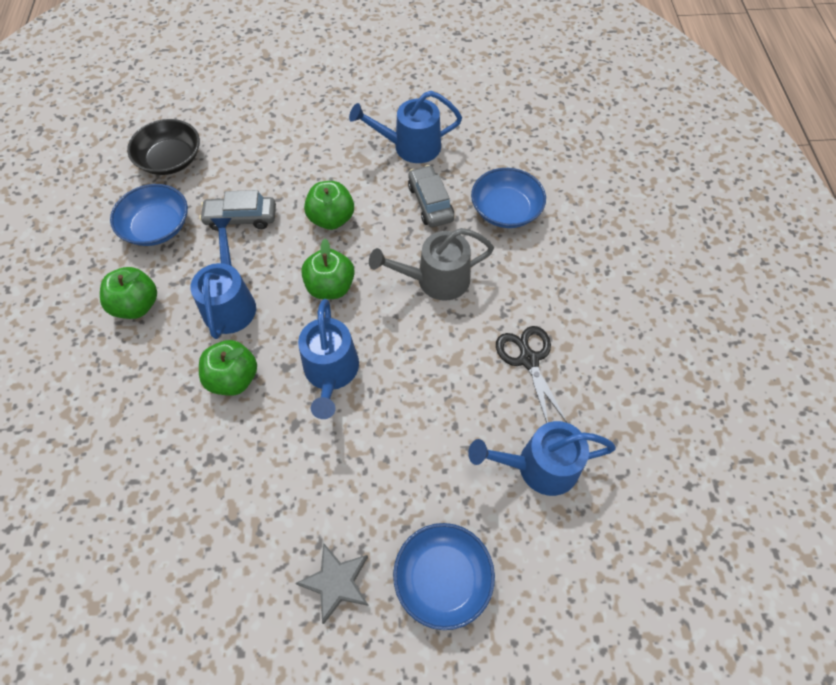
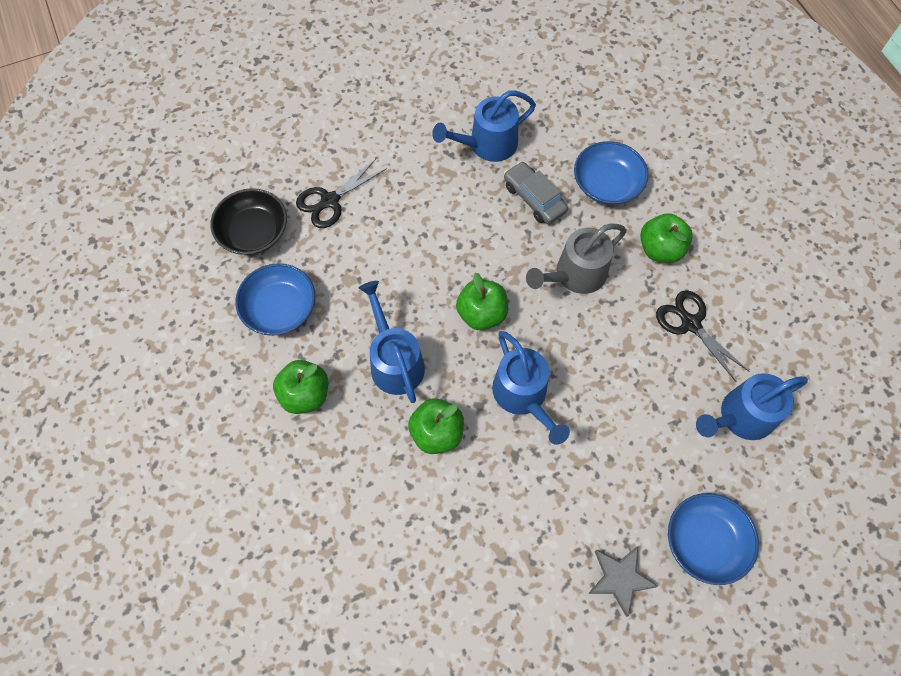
camera: 20 degrees left, 5 degrees up
grey car [199,190,276,231] -> none
green apple [304,181,354,230] -> green apple moved to [640,213,693,263]
none -> black scissors [296,159,387,228]

